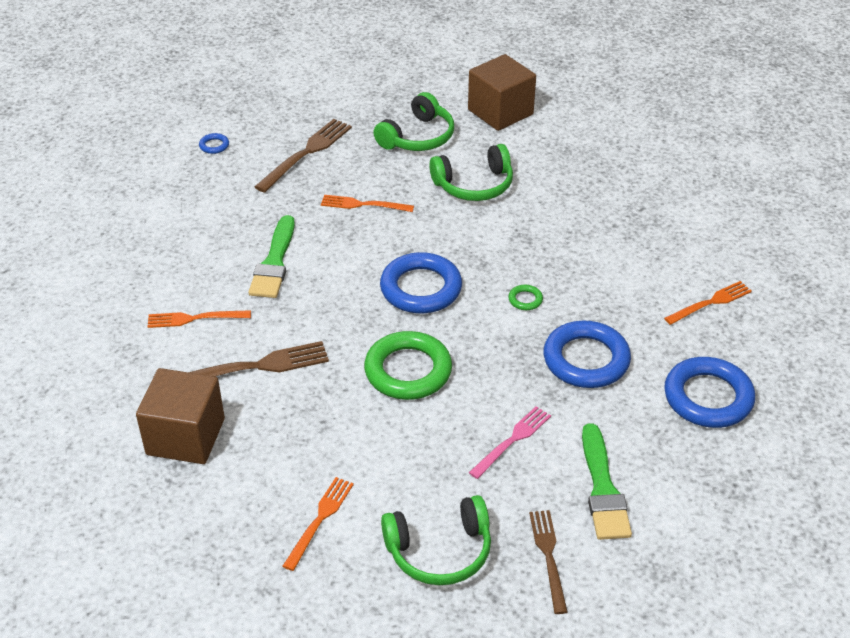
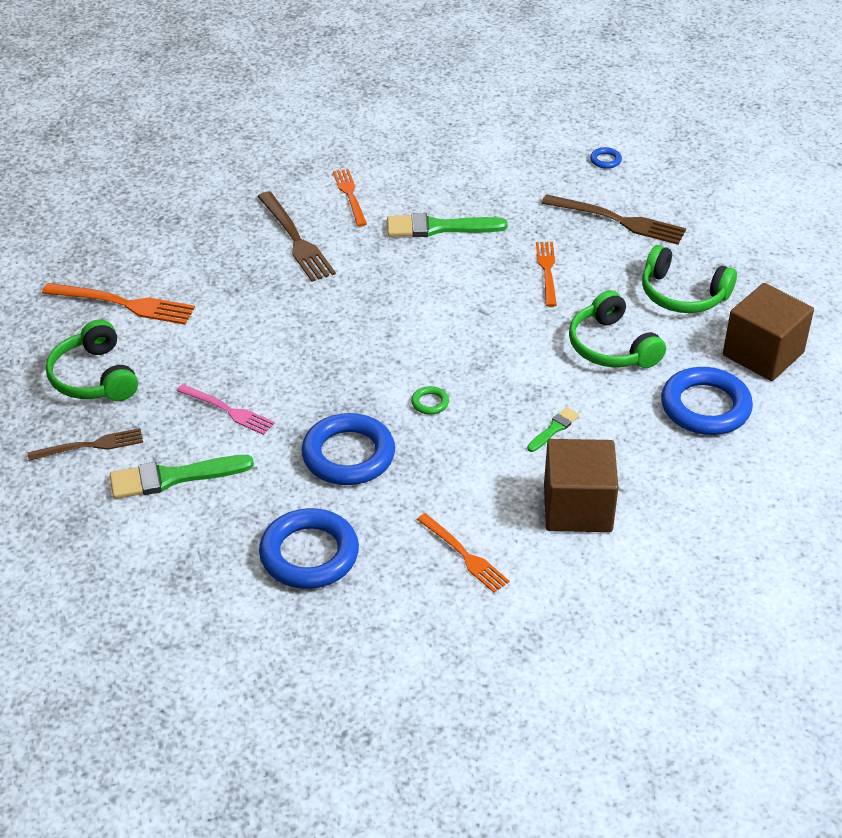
camera: 80 degrees right, 0 degrees up
brown cube [136,368,225,464] -> brown cube moved to [544,439,619,532]
orange fork [283,477,354,571] -> orange fork [42,283,195,325], size x1.51
green ring [364,331,452,400] -> none
blue ring [380,252,462,313] -> blue ring moved to [661,367,753,435]
none -> green brush [527,407,580,452]

